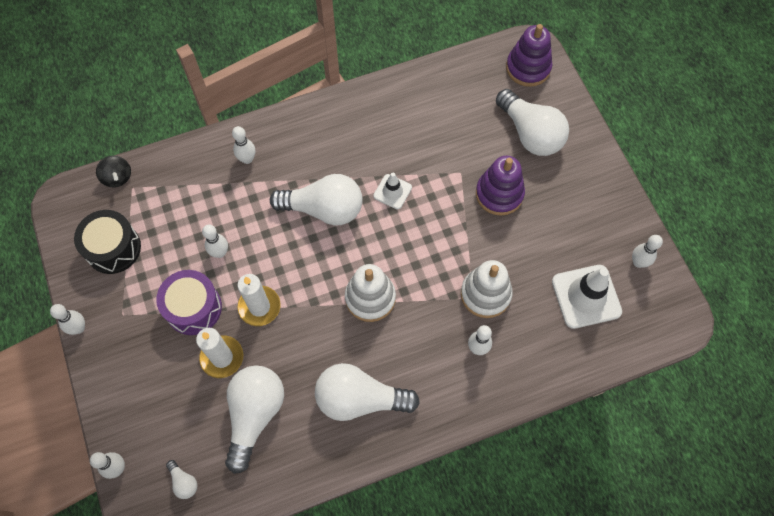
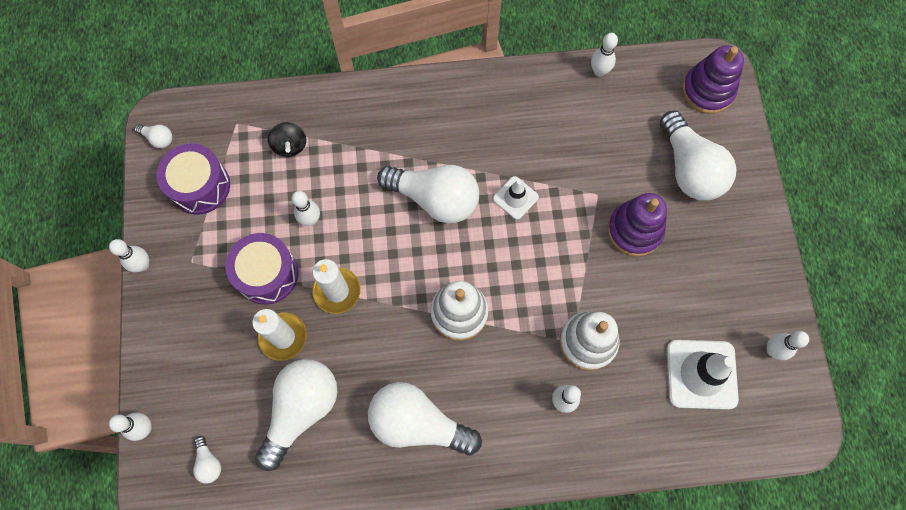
camera: 15 degrees right, 5 degrees up
black drum [74,210,141,274] -> purple drum [157,143,230,215]
black spinning top [96,156,131,187] -> black spinning top moved to [268,122,306,157]
white bowling pin [232,126,255,164] -> white bowling pin moved to [591,33,618,77]
none -> white light bulb [134,124,172,148]

